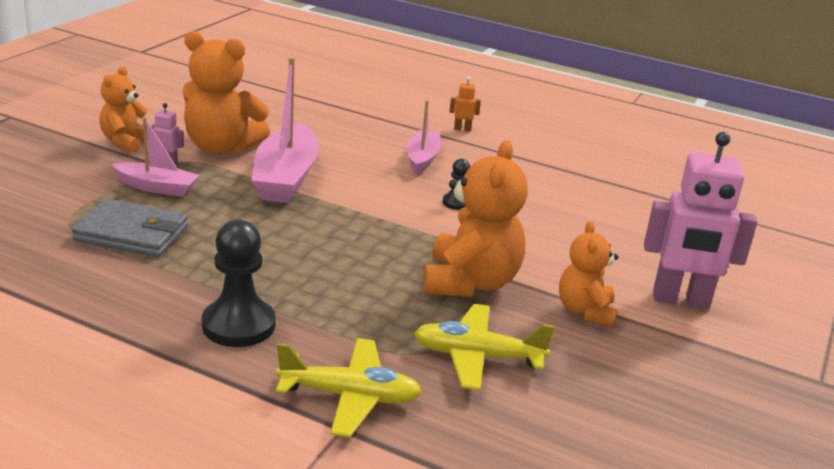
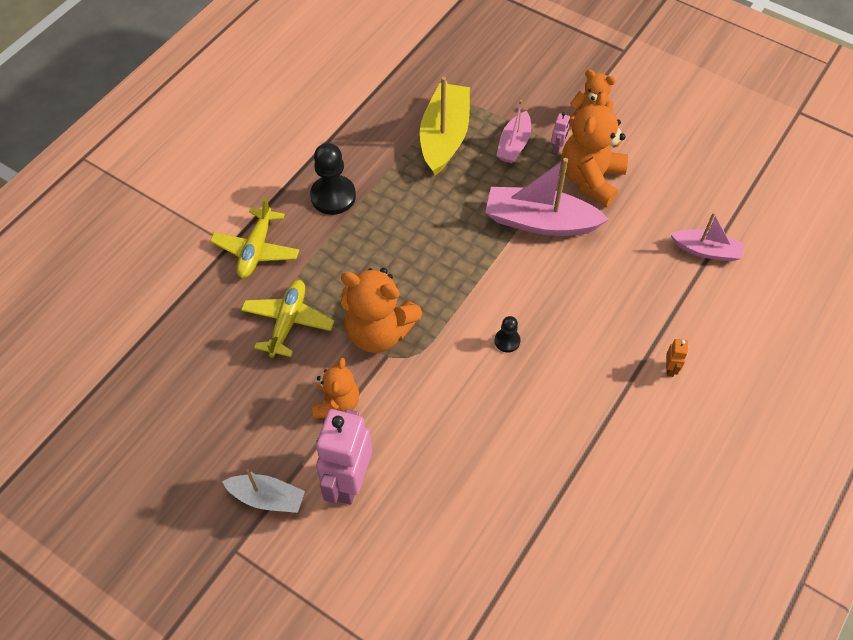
camera: 100 degrees right, 30 degrees up
grey wallet [72,199,188,257] -> yellow boat [420,77,470,175]
pink boat [406,100,441,175] -> pink boat moved to [671,212,744,262]
orange teddy bear [559,221,619,327] -> orange teddy bear turned 90 degrees clockwise [313,358,359,419]
none -> white boat [222,469,305,513]

